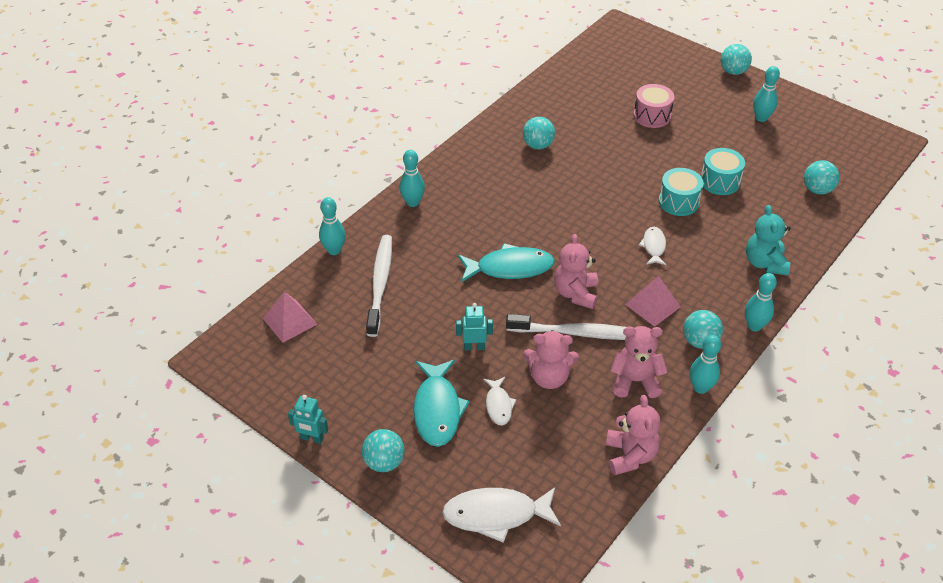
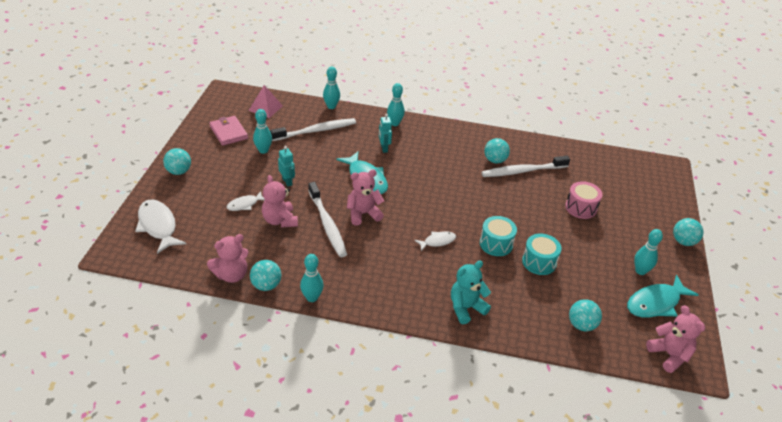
camera: 60 degrees right, 5 degrees down
turquoise robot [288,395,328,444] -> turquoise robot moved to [379,114,392,153]
turquoise fish [414,360,470,447] -> turquoise fish moved to [627,275,699,318]
pink teddy bear [611,326,667,398] -> pink teddy bear moved to [646,305,705,373]
pink pyramid [625,276,681,327] -> none
turquoise ball [683,310,723,349] -> turquoise ball moved to [250,260,281,291]
turquoise bowling pin [745,273,777,331] -> turquoise bowling pin moved to [253,109,272,154]
none -> pink wallet [209,116,248,146]
none -> white toothbrush [482,156,570,177]

